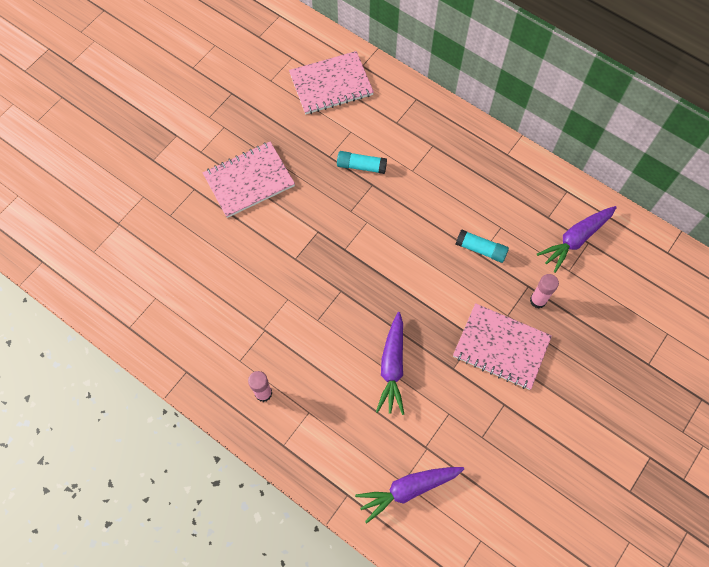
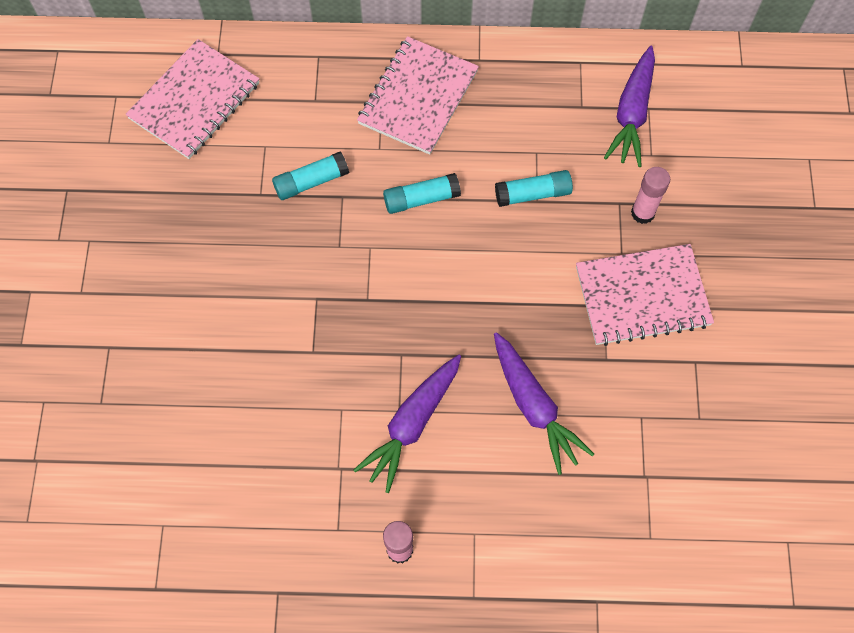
camera: 35 degrees left, 0 degrees up
pink notebook [203,142,295,218] -> pink notebook moved to [357,36,479,155]
purple carrot [355,467,464,523] -> purple carrot moved to [354,354,461,493]
none -> turquoise glue stick [383,173,461,214]

